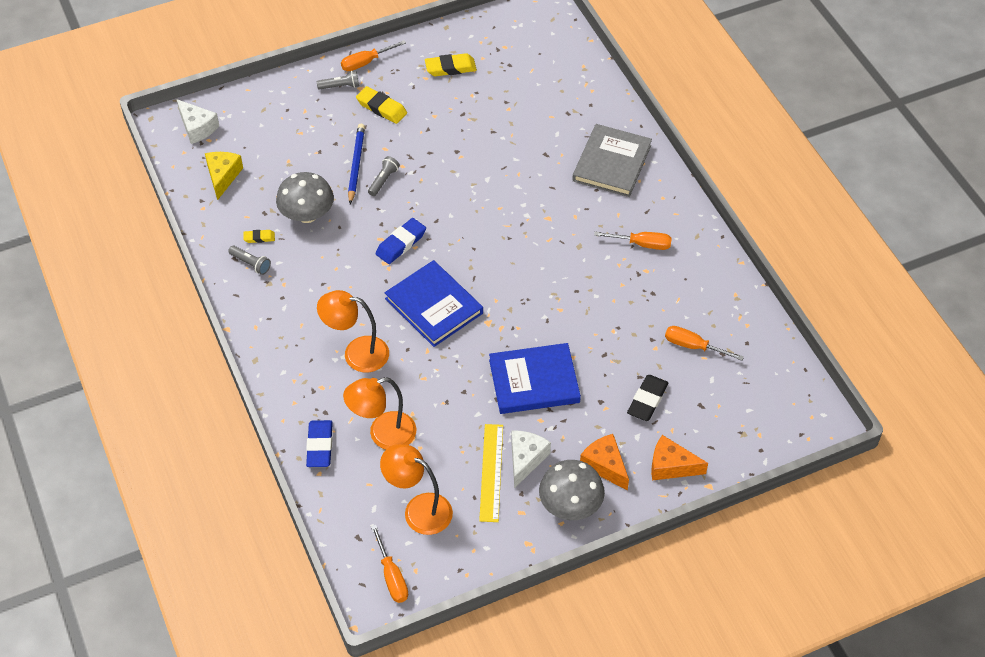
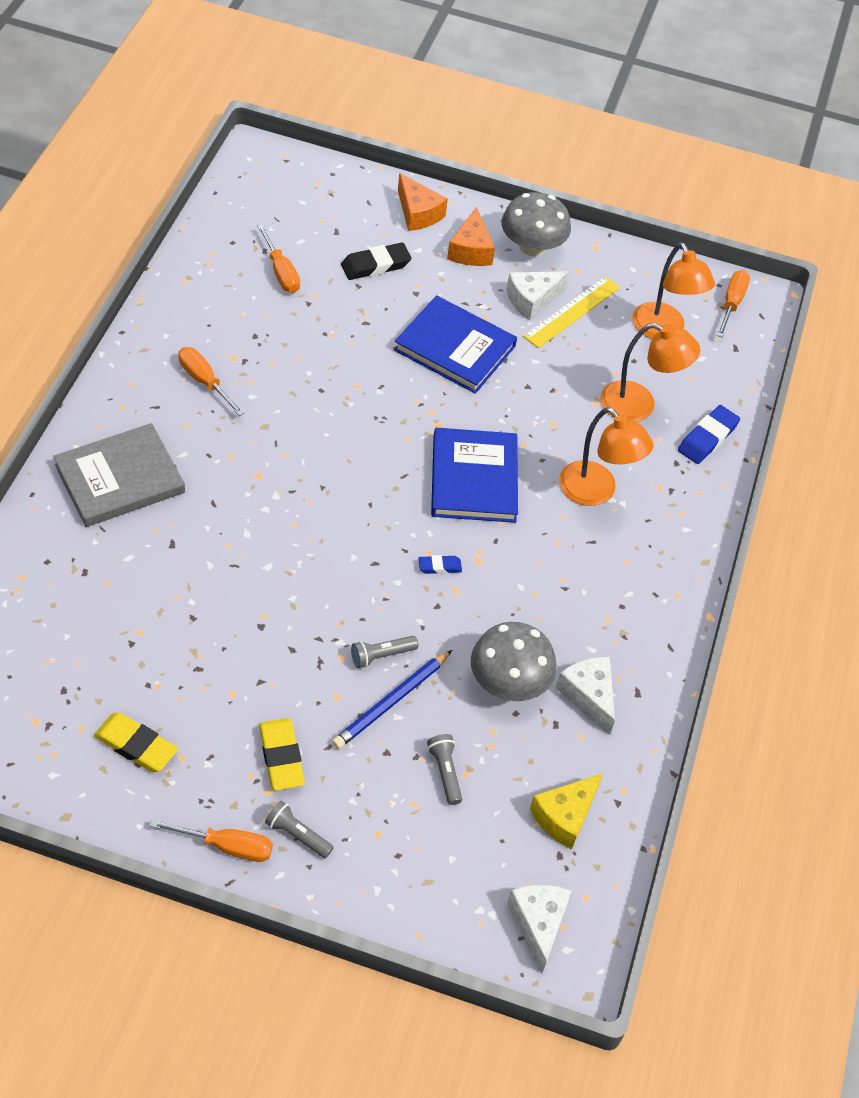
camera: 145 degrees left, 0 degrees up
grey flashlight [228,246,271,275] -> grey flashlight moved to [427,734,462,805]
yellow eraser [243,230,275,243] -> white cheese [556,657,615,735]
blue eraser [375,218,426,264] -> blue eraser [418,555,462,574], size x0.56

